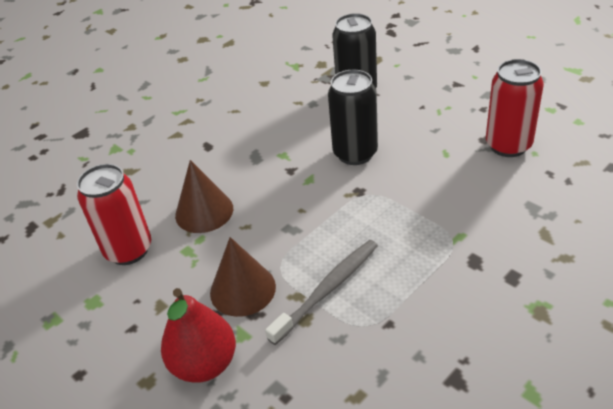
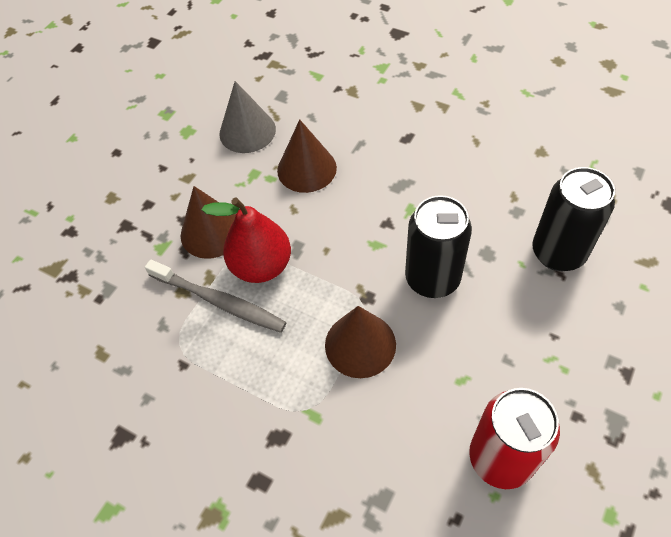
camera: 75 degrees right, 15 degrees up
red can [77,164,151,265] -> grey cone [219,81,276,153]
red pear [161,288,236,383] -> red pear moved to [202,197,291,283]
none -> brown cone [325,306,396,378]

